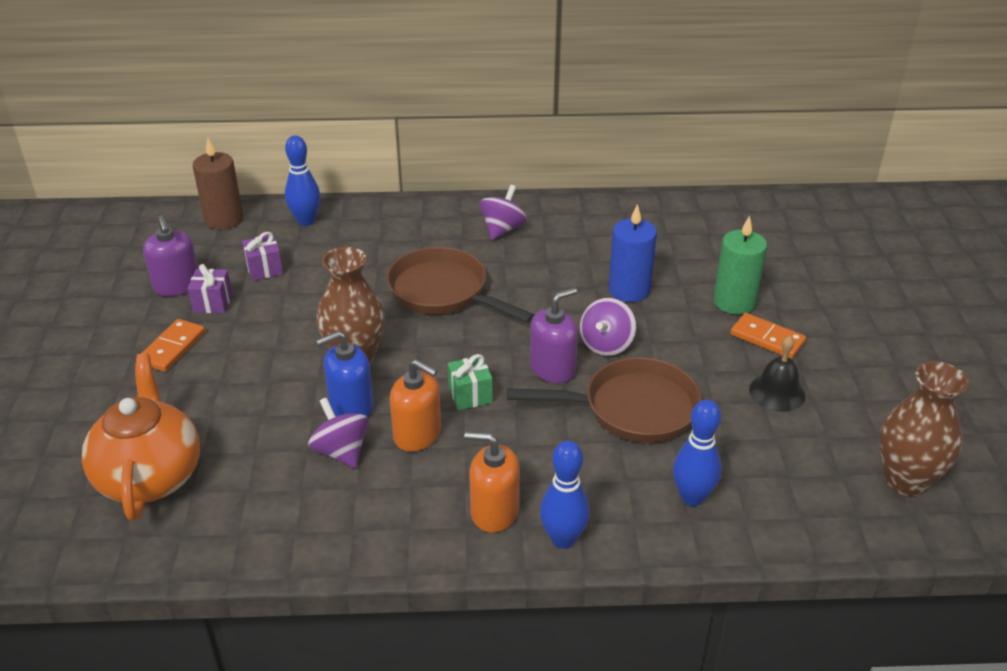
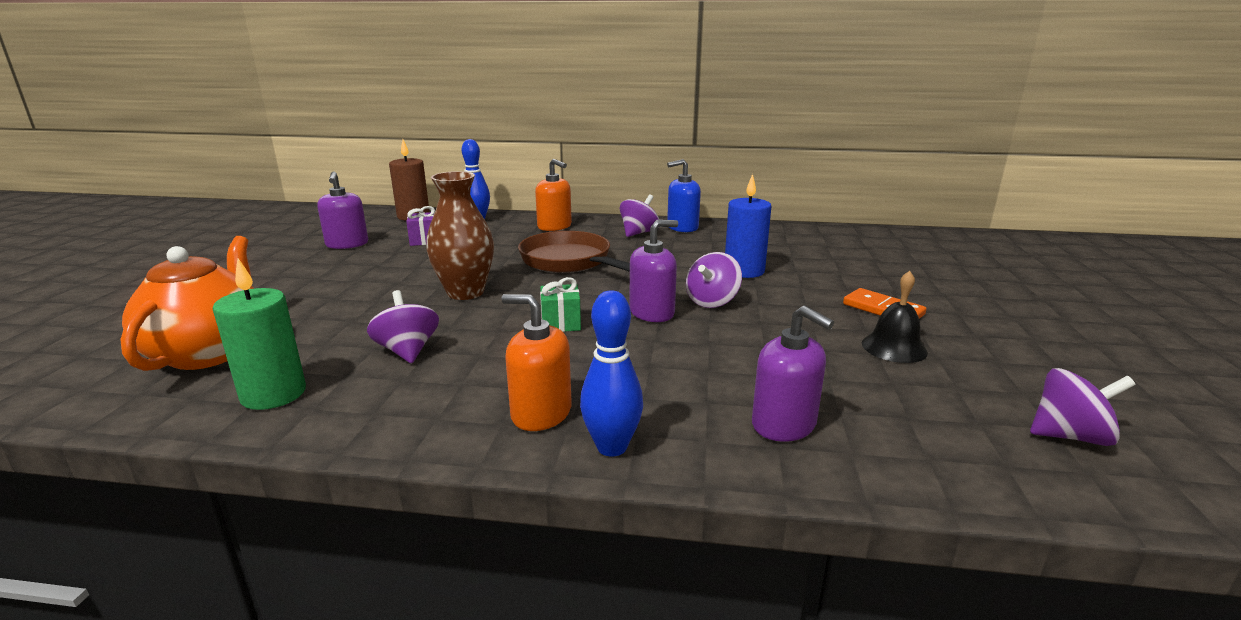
camera: 10 degrees right, 15 degrees down
orange domino [141,319,205,372] -> none
purple gift [188,264,232,313] -> none
blue soap dispenser [316,331,374,417] -> blue soap dispenser moved to [667,159,701,232]
orange soap dispenser [389,359,441,452] -> orange soap dispenser moved to [535,159,572,231]
brown pan [507,357,702,443] -> none
blue bowling pin [673,400,722,506] -> purple soap dispenser [752,305,834,442]
green candle [713,215,767,314] -> green candle moved to [213,258,306,410]
brown vase [879,361,969,496] -> purple spinning top [1030,368,1136,446]

